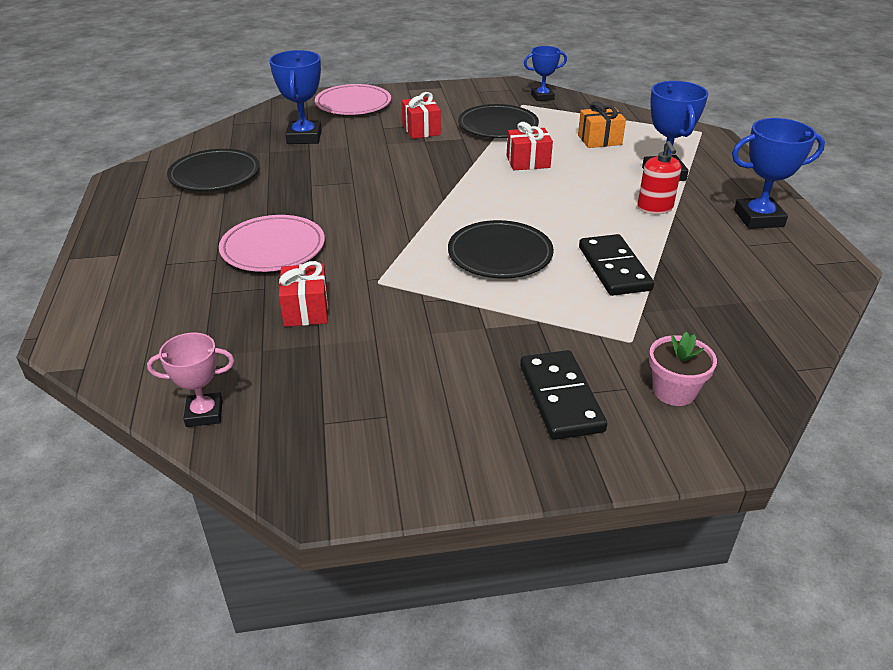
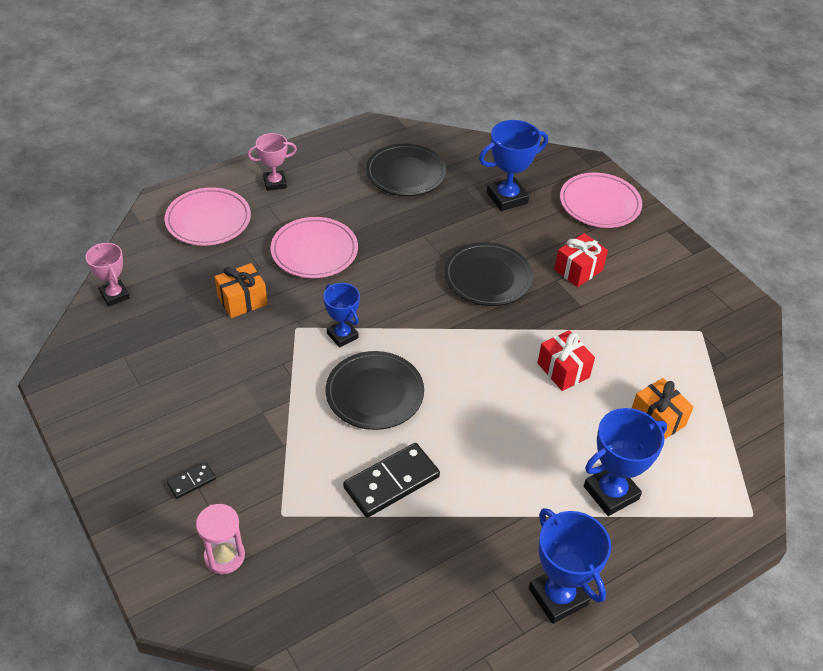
camera: 65 degrees right, 10 degrees up
red gift [279,261,328,327] -> orange gift [215,263,267,318]
black plate [458,104,539,138] -> black plate moved to [444,242,533,306]
black domino [520,350,607,440] -> black domino [167,462,216,499], size x0.49
blue trophy [524,46,567,101] -> blue trophy moved to [323,283,360,348]
red soap dispenser [637,141,681,215] -> none
pink flower pot [649,332,717,406] -> pink hourglass [196,504,245,574]
none -> pink plate [164,187,251,246]
none -> pink trophy [248,133,297,191]

